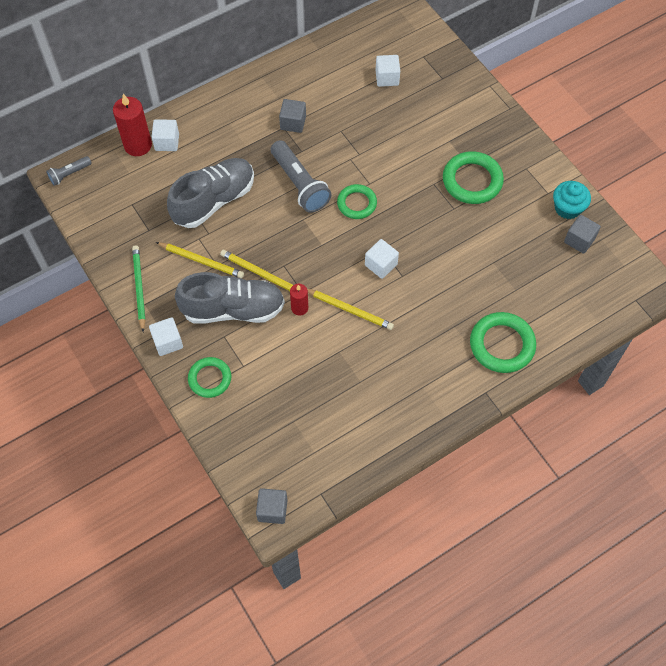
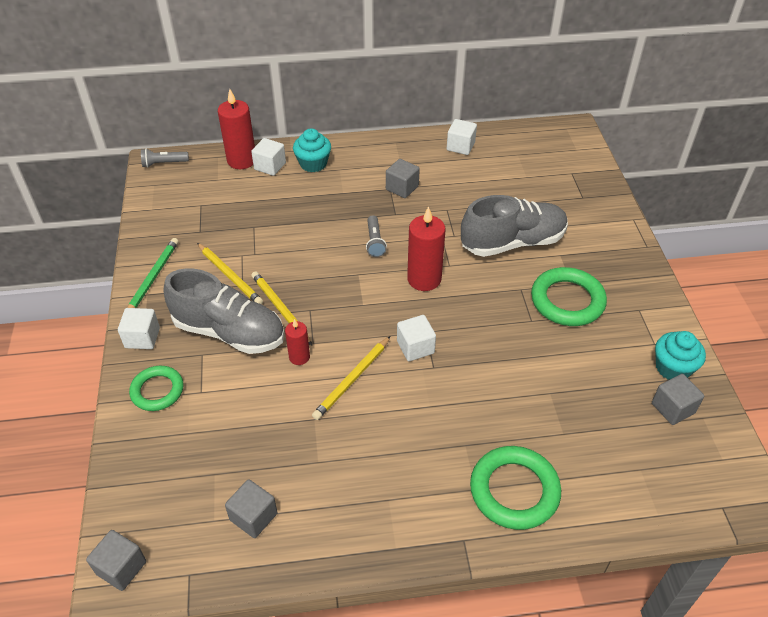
camera: 25 degrees right, 15 degrees down
grey shoe [167,158,254,228] -> grey shoe moved to [461,195,568,257]
grey flashlight [271,140,331,213] -> grey flashlight [366,215,387,257], size x0.53
yellow pencil [307,289,394,330] -> yellow pencil turned 75 degrees clockwise [312,336,391,420]
green ring [337,184,377,219] -> red candle [407,206,446,291]
white cube [375,55,400,87] -> white cube moved to [447,119,477,155]
none -> grey cube [225,479,278,538]
none -> turquoise cupcake [293,128,331,172]

